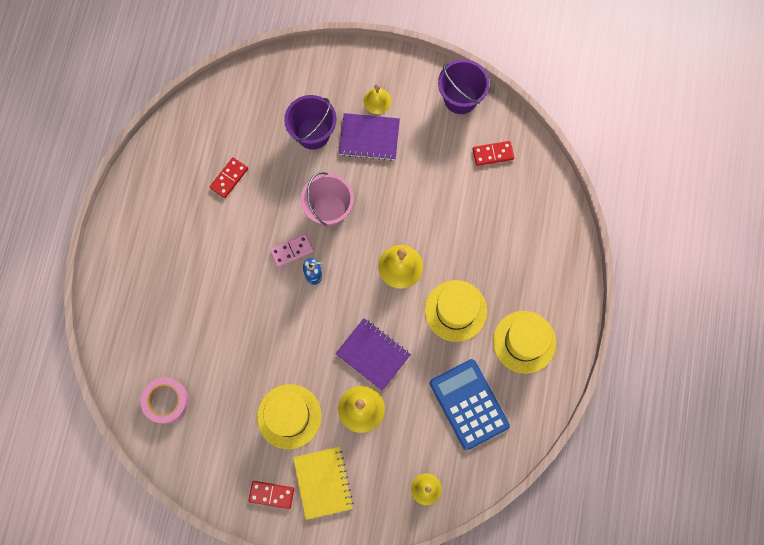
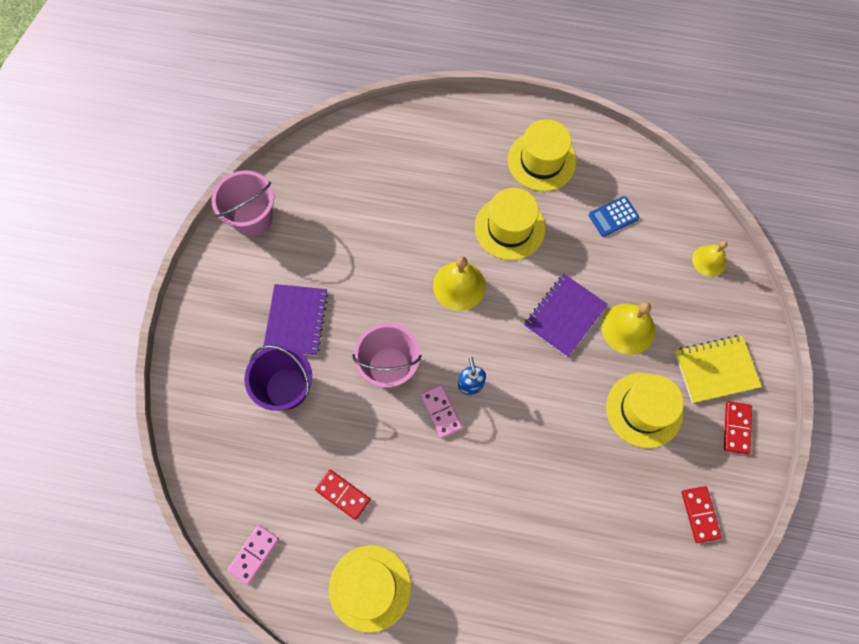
camera: 90 degrees left, 5 degrees down
pink tape [141,378,189,424] -> none
yellow bell [364,84,391,114] -> none
blue calculator [430,359,510,450] -> blue calculator [589,196,640,237], size x0.51
purple bucket [438,59,490,114] -> pink bucket [212,170,274,236]
red domino [473,141,514,166] -> red domino moved to [682,486,722,543]
none -> pink domino [227,525,279,585]
none -> yellow hat [329,545,411,633]

